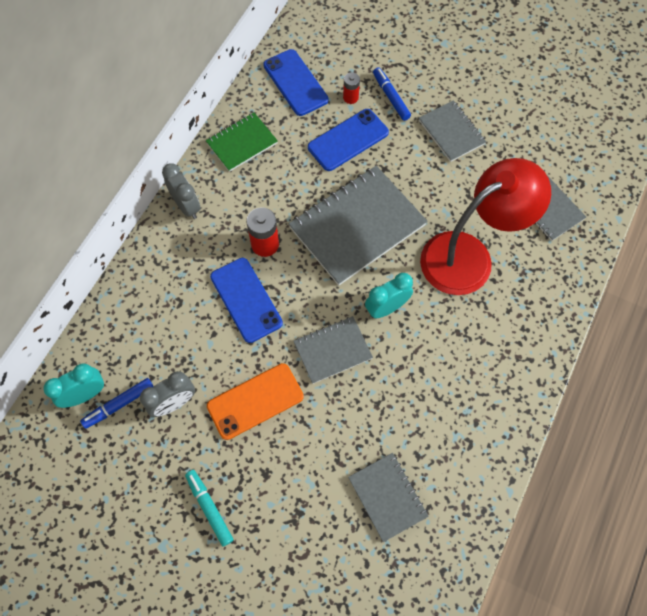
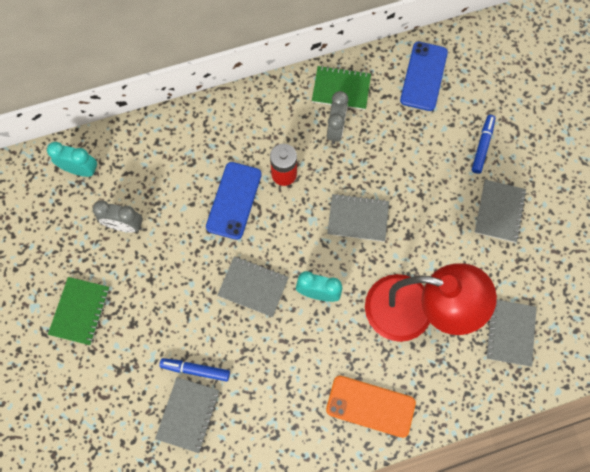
camera: 45 degrees right, 5 degrees up
blue marker [80,378,154,429] -> blue marker moved to [159,358,230,382]
grey clock [162,164,201,219] -> grey clock moved to [327,91,348,144]
turquoise marker [185,470,233,547] -> green notebook [48,277,110,345]
orange phone [207,363,304,440] -> orange phone moved to [326,376,416,438]
grey notebook [289,166,428,286] -> grey notebook [327,193,389,242], size x0.55
blue phone [308,109,389,171] -> none
red battery [343,72,360,104] -> none

